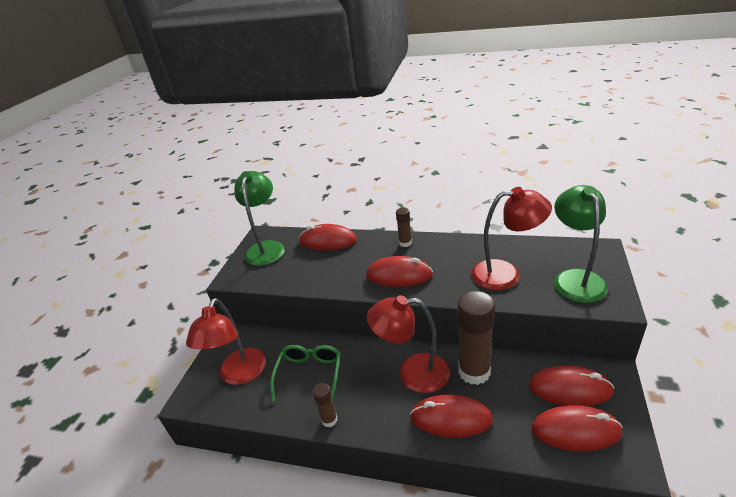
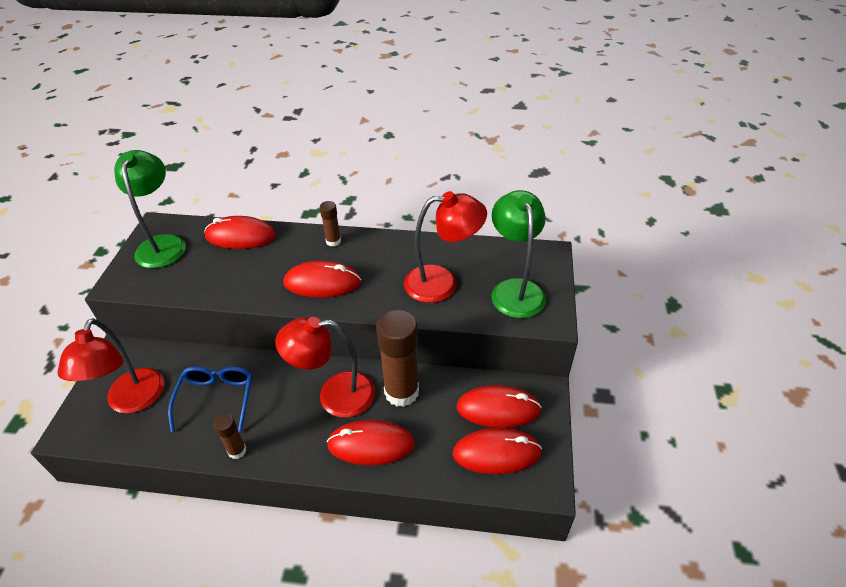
camera: 10 degrees left, 10 degrees up
green glasses [270,345,341,402] -> blue glasses [168,366,252,433]

